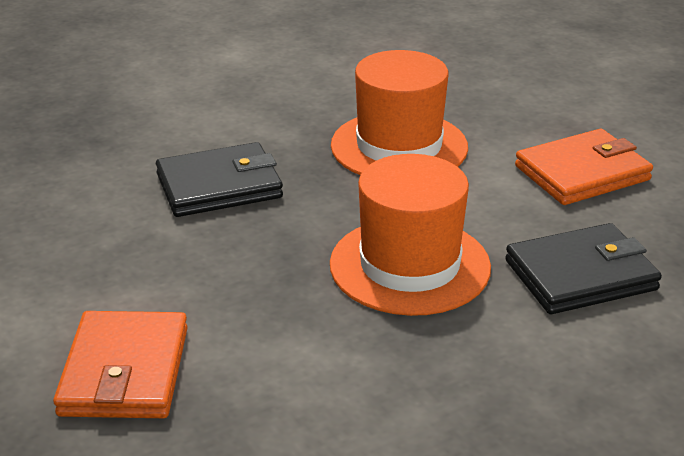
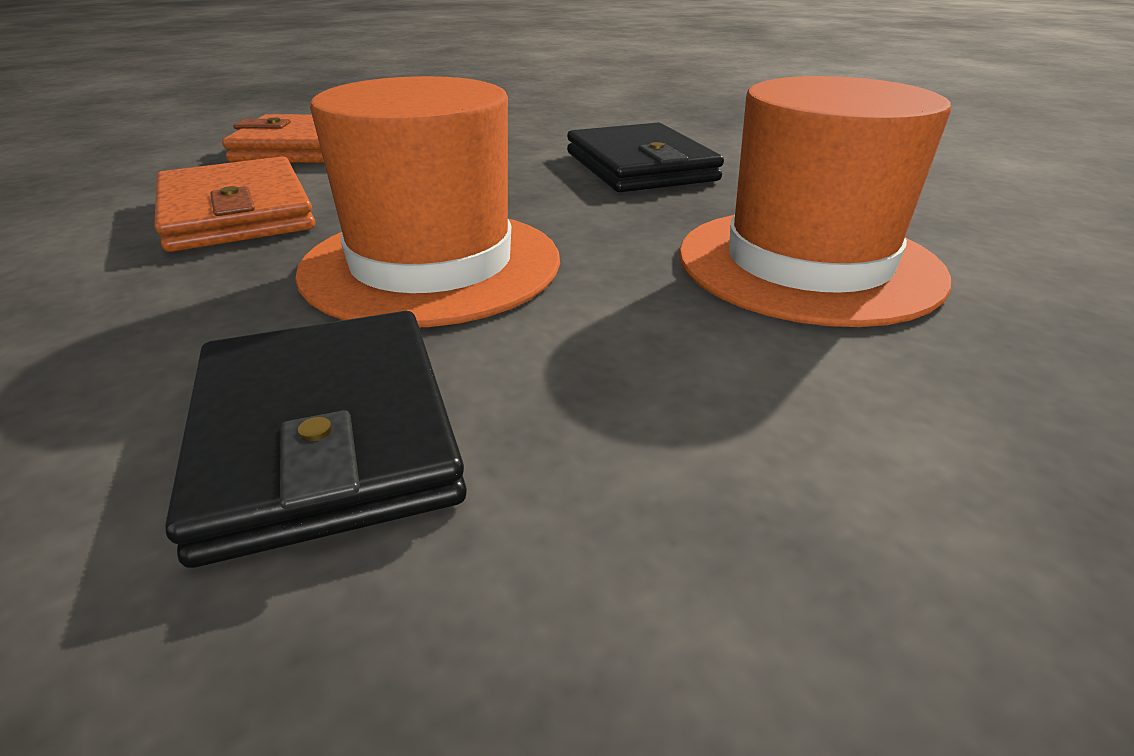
camera: 90 degrees right, 0 degrees up
orange wallet [515,129,653,205] -> orange wallet moved to [155,156,315,252]

